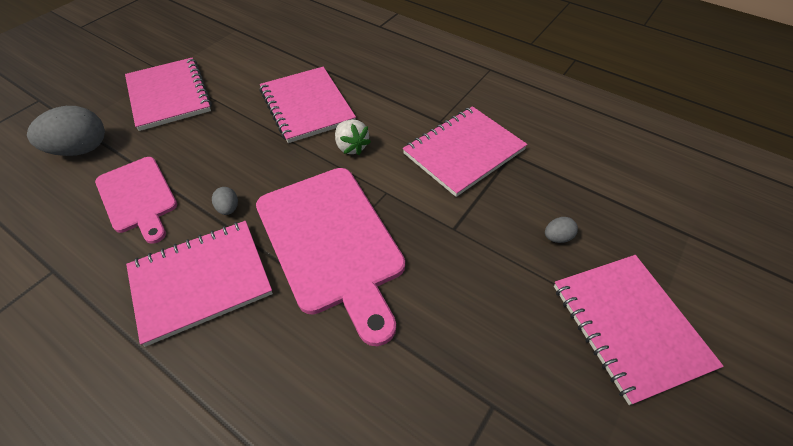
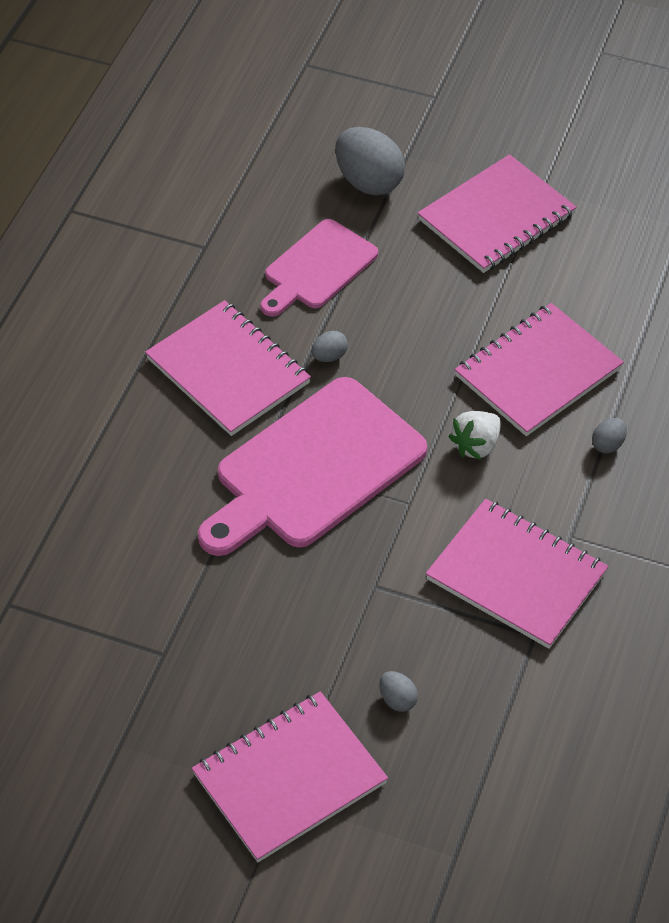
camera: 75 degrees right, 0 degrees up
none -> grey egg [592,418,627,453]

